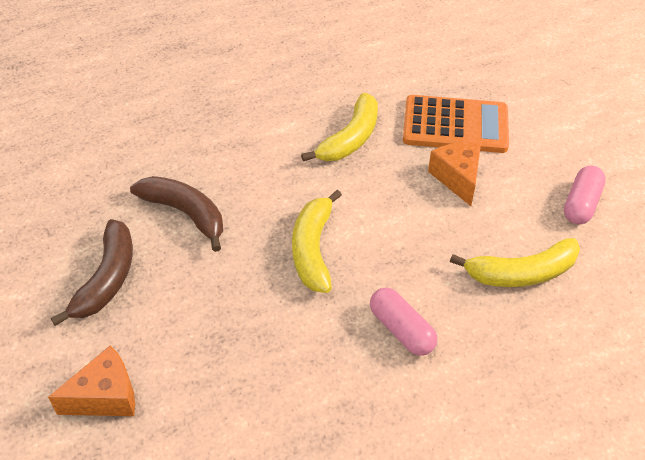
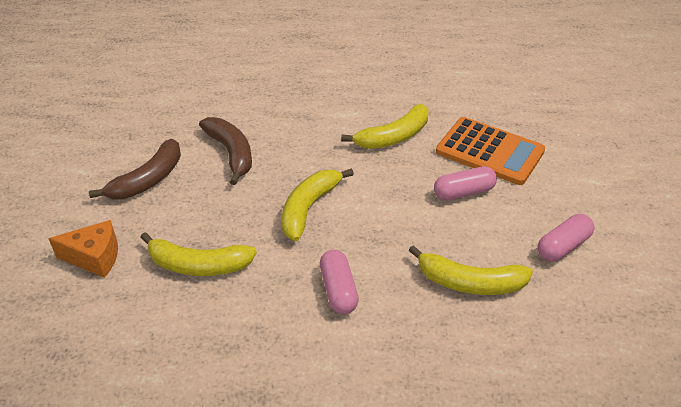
camera: 25 degrees right, 5 degrees down
orange cheese [428,142,481,206] -> pink capsule [434,166,497,201]
none -> yellow banana [140,232,257,276]

